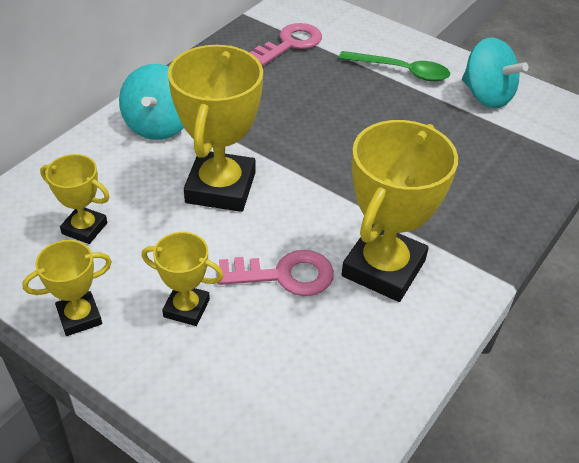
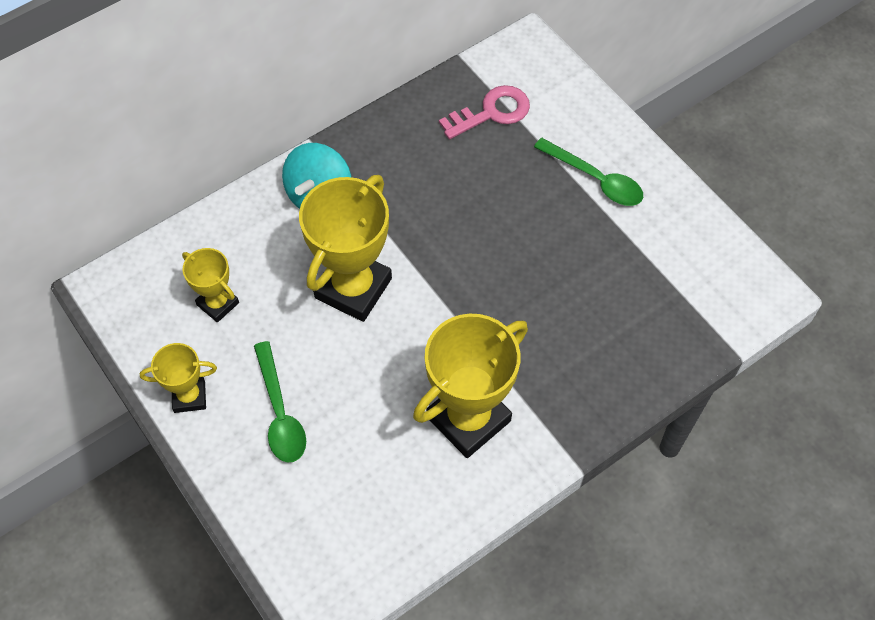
camera: 20 degrees right, 15 degrees up
yellow trophy [142,232,224,326] -> green spoon [254,341,306,463]
pink key [217,250,334,296] -> none
turquoise spinning top [462,37,528,108] -> none

